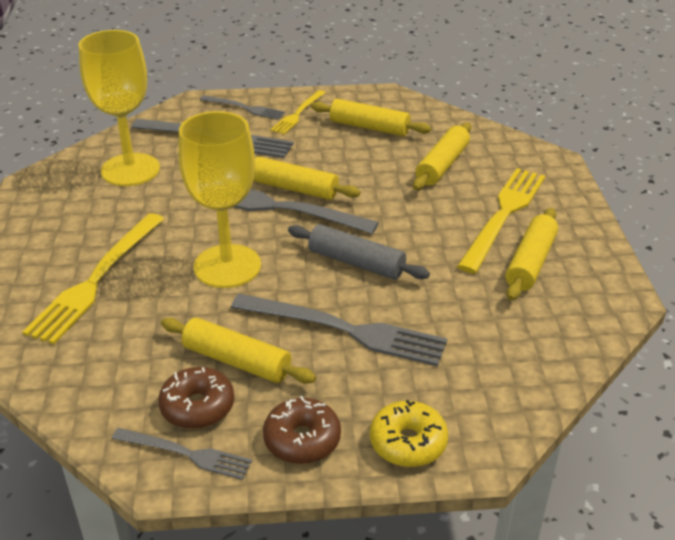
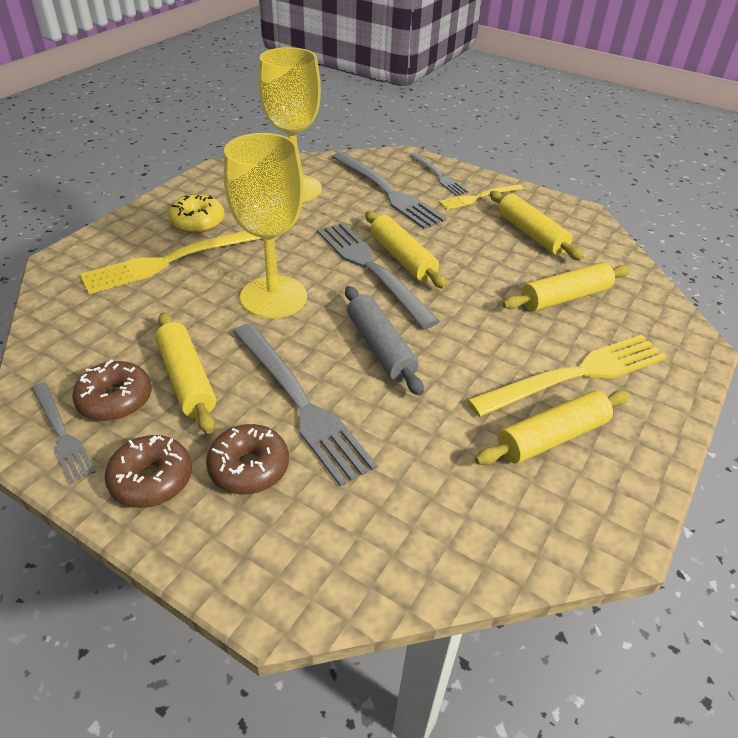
camera: 35 degrees right, 5 degrees up
yellow donut [370,400,448,467] -> yellow donut moved to [168,195,224,233]
none -> brown donut [206,424,289,495]

